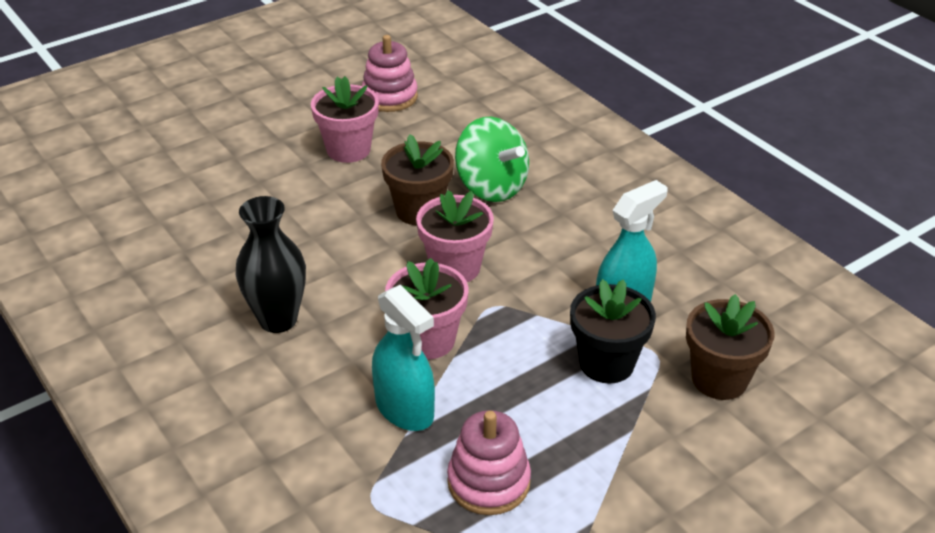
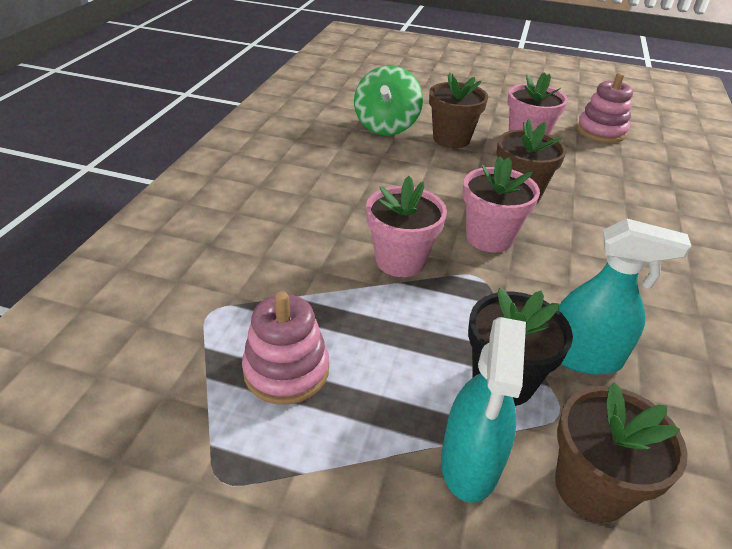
camera: 50 degrees right, 0 degrees up
black vase [235,196,306,333] -> none
turquoise spray bottle [372,285,435,431] -> turquoise spray bottle moved to [441,317,526,503]
green spinning top [455,117,529,202] -> green spinning top moved to [354,66,423,135]
none -> brown flower pot [429,73,488,148]

